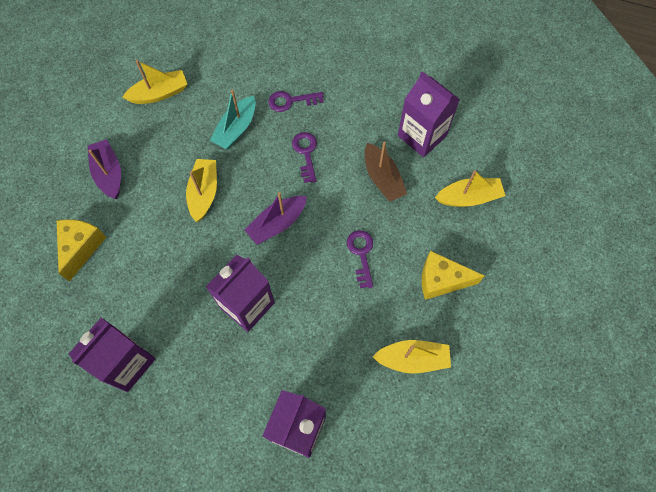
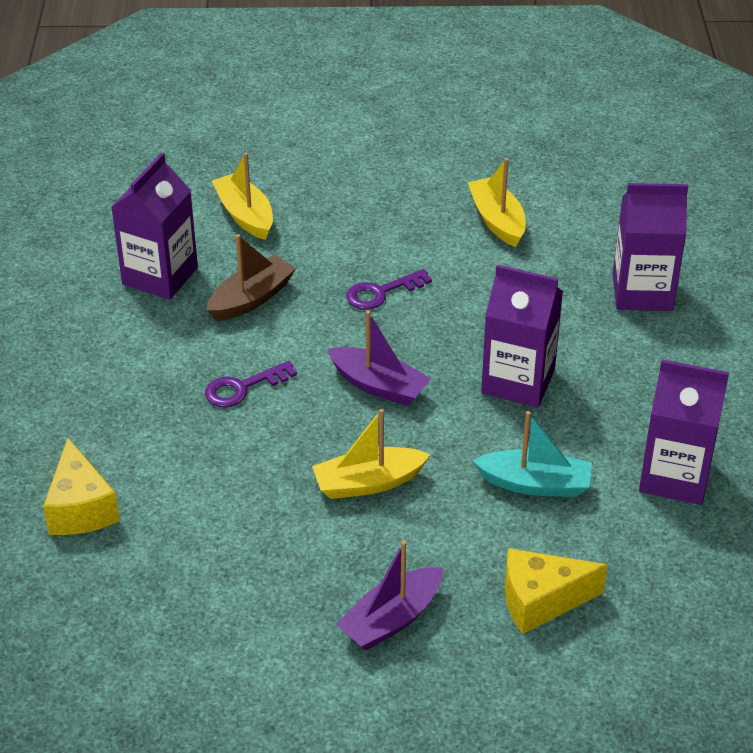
camera: 110 degrees left, 25 degrees down
yellow boat [122,60,187,104] -> none
turquoise boat [210,89,256,149] -> turquoise boat moved to [472,411,592,497]
purple key [269,91,324,112] -> none
yellow cheese [422,251,484,300] -> yellow cheese moved to [43,438,120,535]

